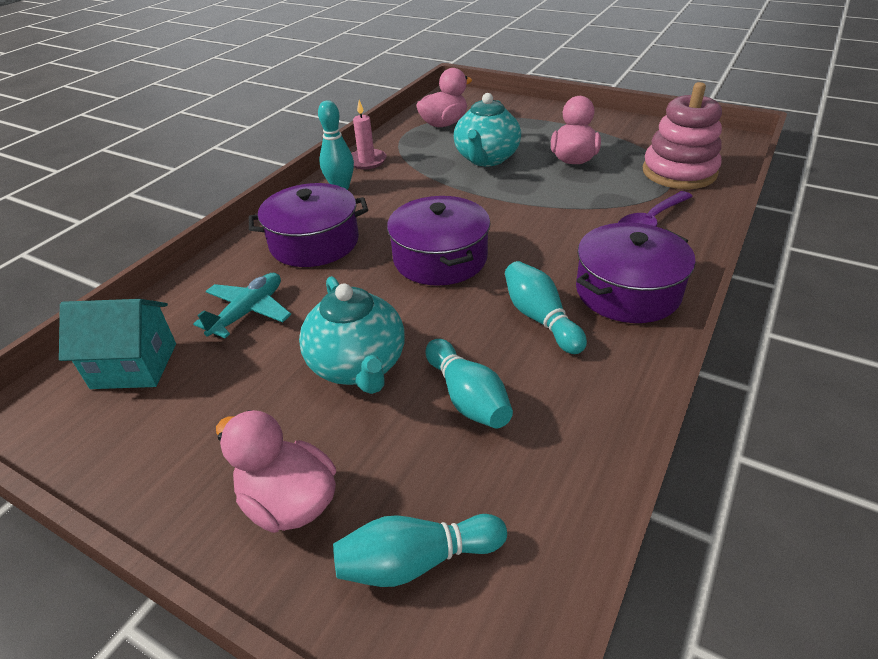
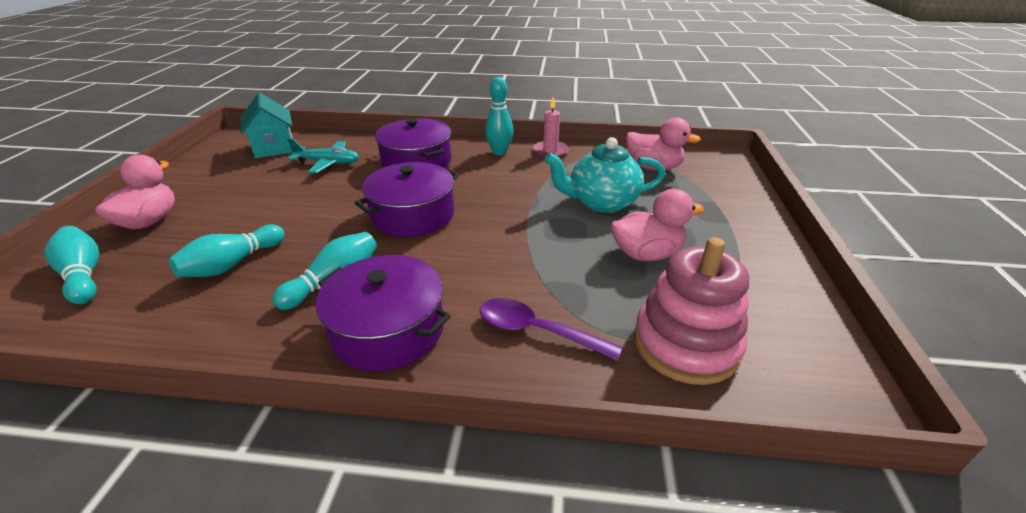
camera: 65 degrees right, 5 degrees down
turquoise teapot [299,276,405,394] -> none

